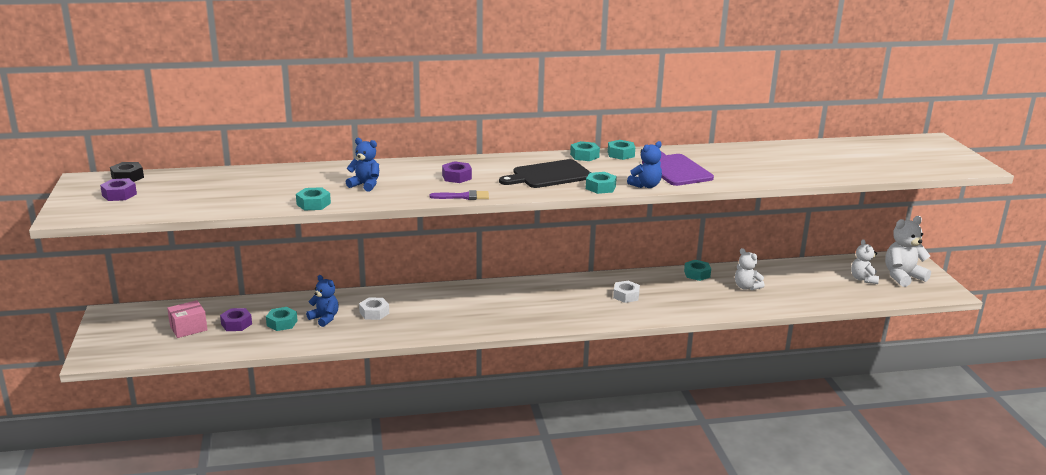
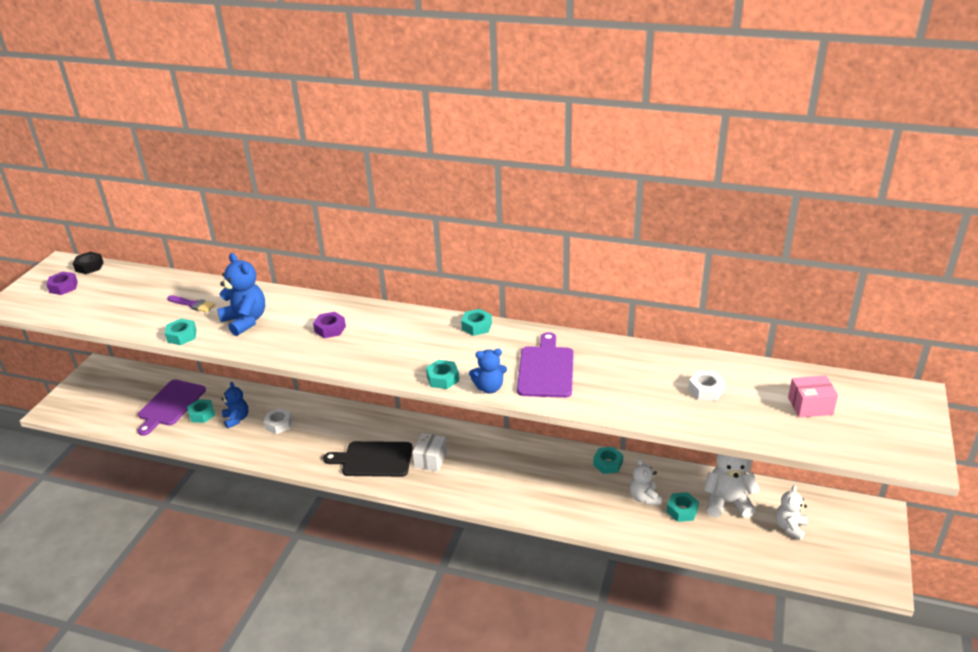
camera: 30 degrees right, 10 degrees up
pink box [167,300,208,338] -> pink box moved to [788,375,838,417]
purple nut [220,308,252,331] -> purple cutting board [138,380,206,436]
blue teddy bear [346,138,379,192] -> blue teddy bear [217,253,265,336], size x1.55
purple brush [429,190,489,200] -> purple brush moved to [167,295,215,312]
black cutting board [499,159,591,188] -> black cutting board moved to [323,441,412,477]
turquoise nut [608,140,635,160] -> turquoise nut moved to [667,492,699,522]
white nut [613,281,640,303] -> white nut moved to [688,371,725,401]
white teddy bear [885,216,931,287] -> white teddy bear moved to [703,454,760,518]
none -> white box [412,433,447,471]

